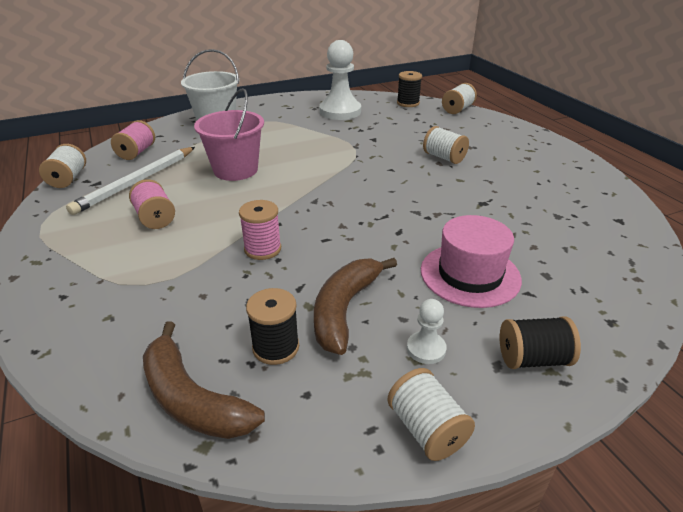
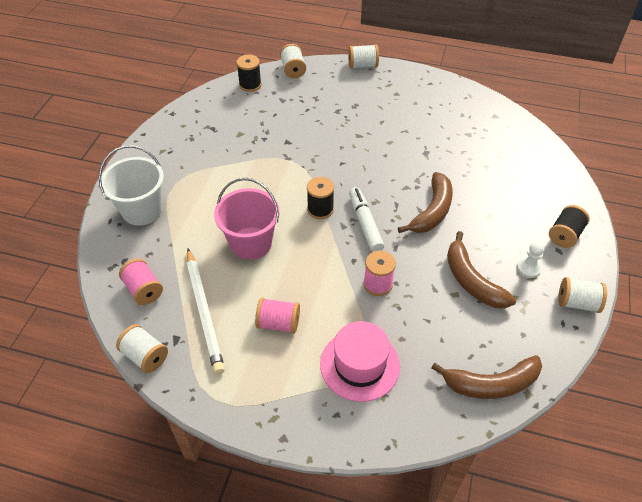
camera: 50 degrees left, 15 degrees up
black spool [246,288,299,365] -> black spool moved to [307,177,334,219]
white pawn [319,40,361,120] -> none
pink hat [421,215,522,308] -> pink hat moved to [320,321,400,402]
white spool [423,126,469,164] -> white spool moved to [348,44,379,69]
none -> white marker [349,187,384,252]
none -> brown banana [398,172,453,233]

